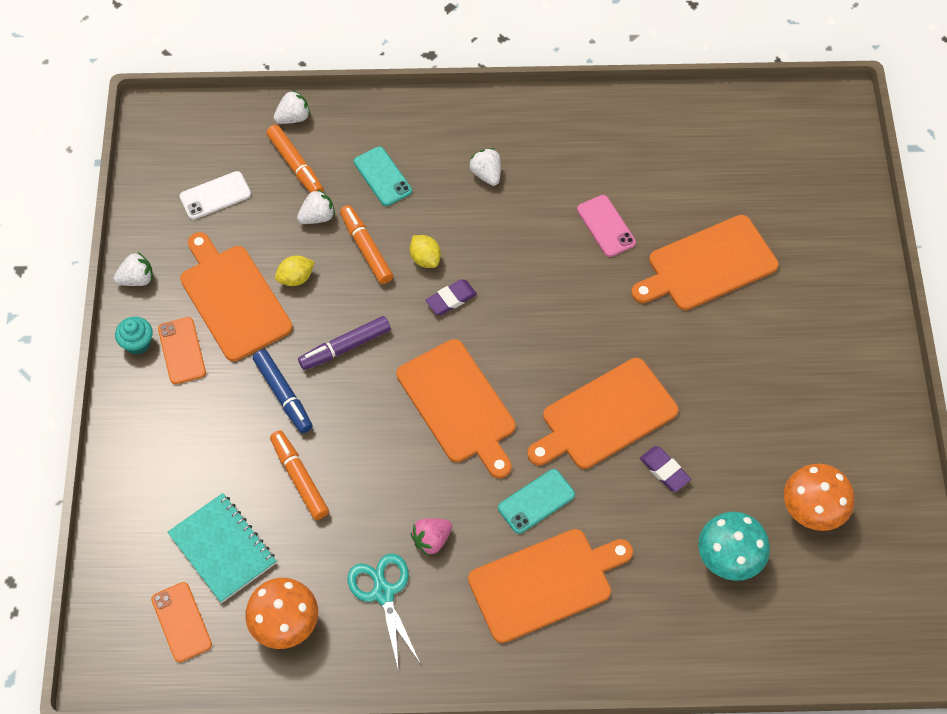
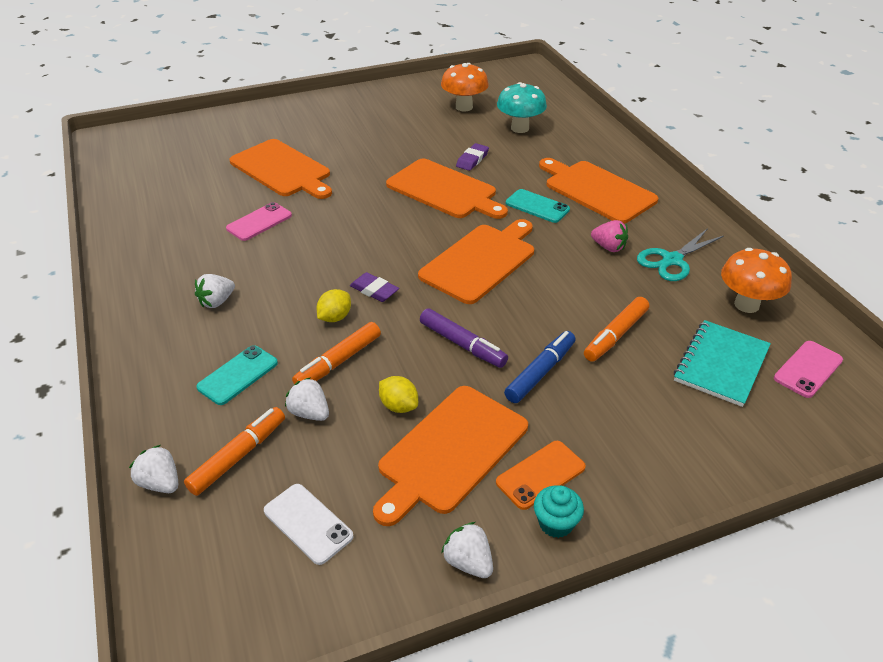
camera: 110 degrees left, 20 degrees down
orange phone [151,582,212,662] -> pink phone [774,341,843,398]

